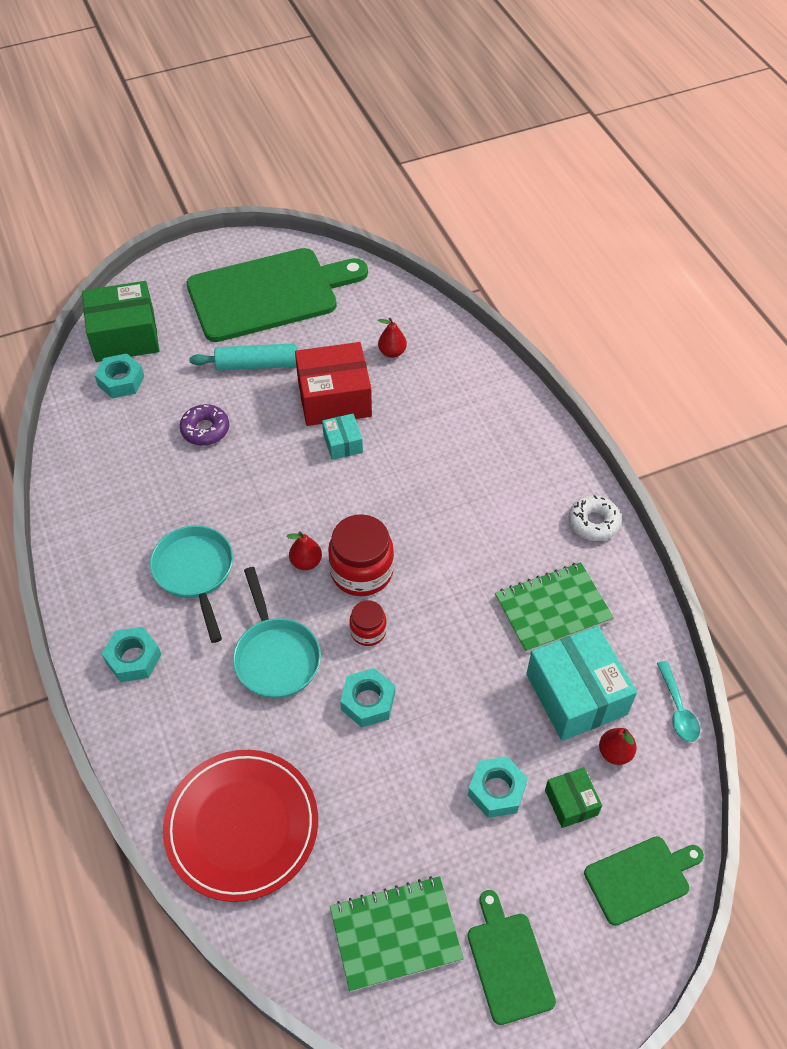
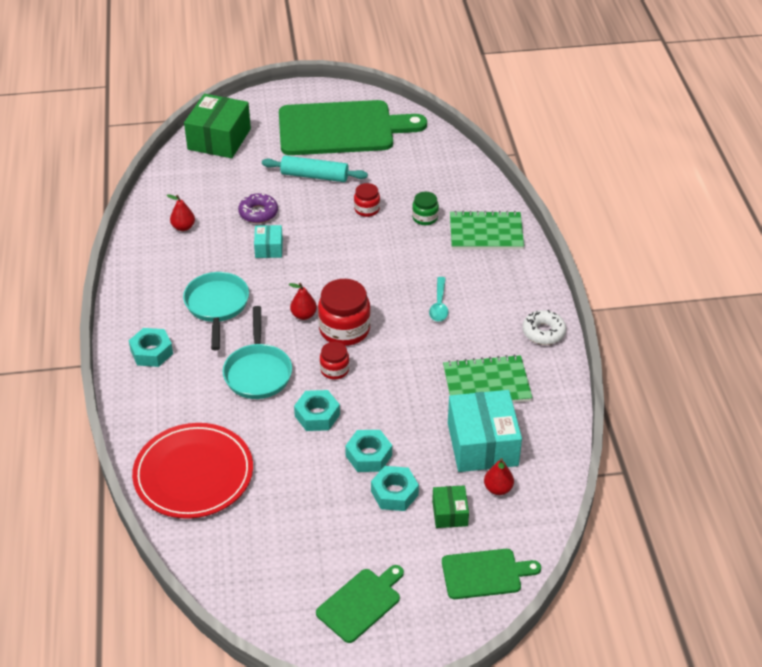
camera: 15 degrees right, 10 degrees down
green box [82,281,159,362] -> green box turned 75 degrees counterclockwise [184,94,251,158]
turquoise nut [95,353,144,399] -> turquoise nut moved to [345,430,392,472]
red box [295,342,372,426] -> red jar [354,183,380,217]
turquoise box [322,414,363,460] -> turquoise box moved to [254,225,283,258]
green notebook [330,876,464,992] -> green notebook moved to [450,211,524,249]
red pear [378,318,407,358] -> red pear moved to [167,194,195,231]
green cutting board [468,890,556,1025] -> green cutting board turned 45 degrees clockwise [316,565,404,643]
turquoise spoon [657,661,700,742] -> turquoise spoon moved to [429,277,448,321]
none -> green jar [412,192,439,225]

